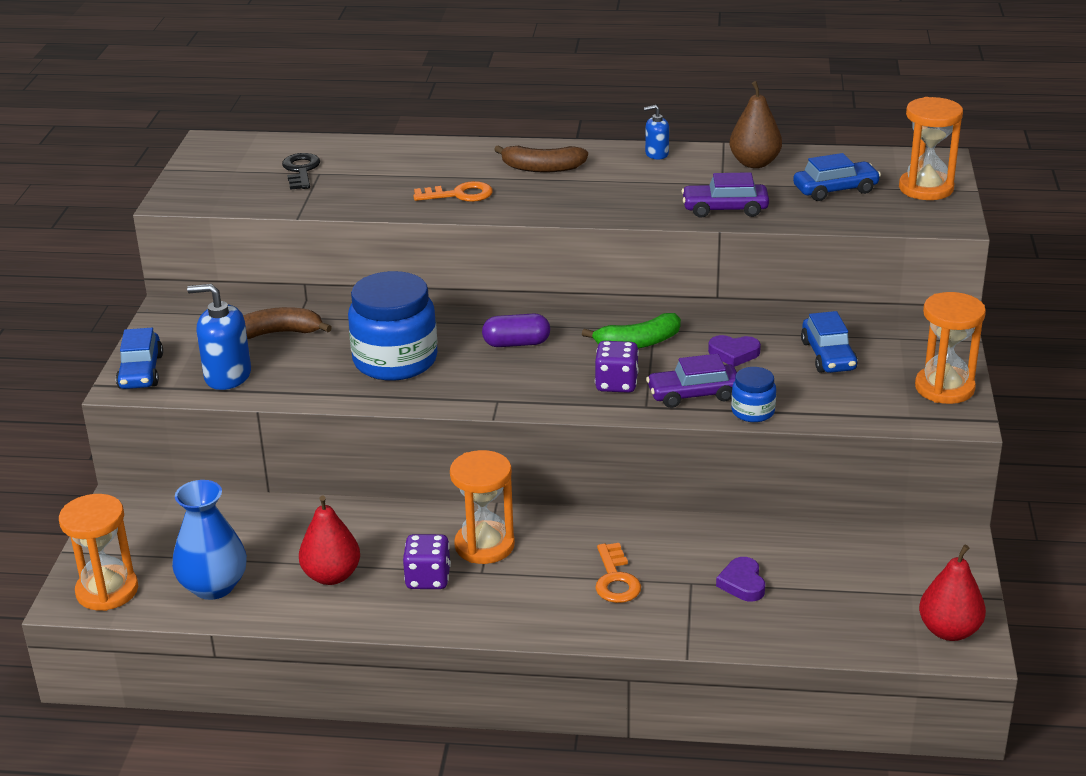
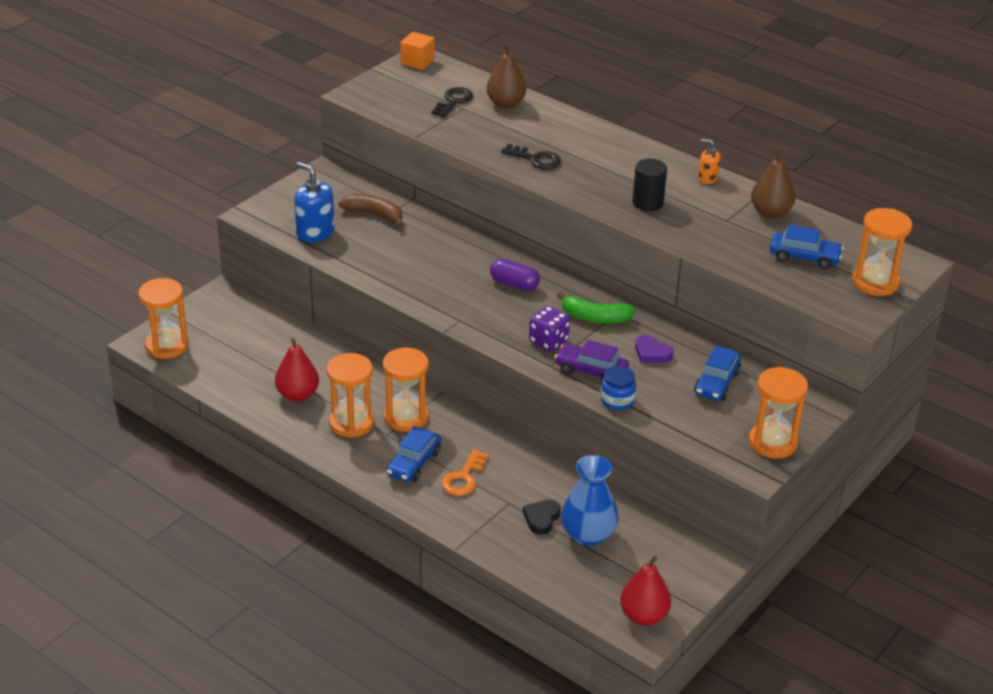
camera: 30 degrees right, 5 degrees up
blue car [116,328,163,389] -> blue car moved to [387,426,441,482]
blue vase [172,480,247,600] -> blue vase moved to [561,455,619,546]
blue jar [348,271,438,381] -> none
purple dice [403,534,451,589] -> orange hourglass [326,353,374,438]
orange key [413,181,493,202] -> black key [501,144,561,169]
brown banana [494,145,588,173] -> none
blue soap dispenser [644,105,669,159] -> orange soap dispenser [698,139,720,184]
purple car [682,172,769,218] -> none
purple heart [716,557,765,602] -> black heart [523,499,561,535]
none -> orange cube [401,32,434,70]
none -> brown pear [486,43,526,109]
none -> black cylinder [632,159,667,211]

